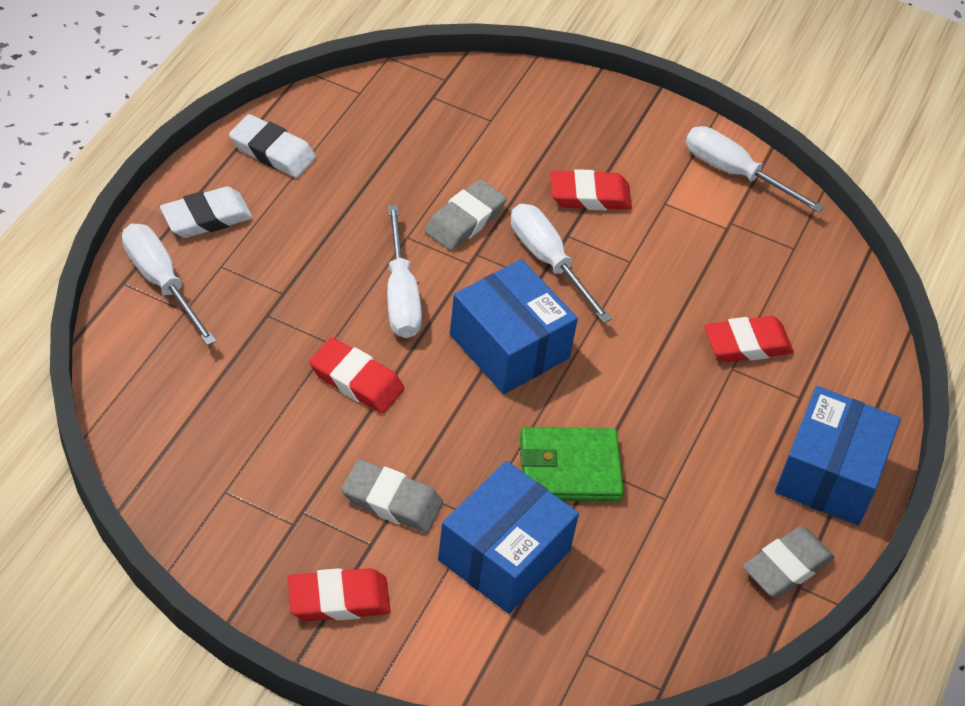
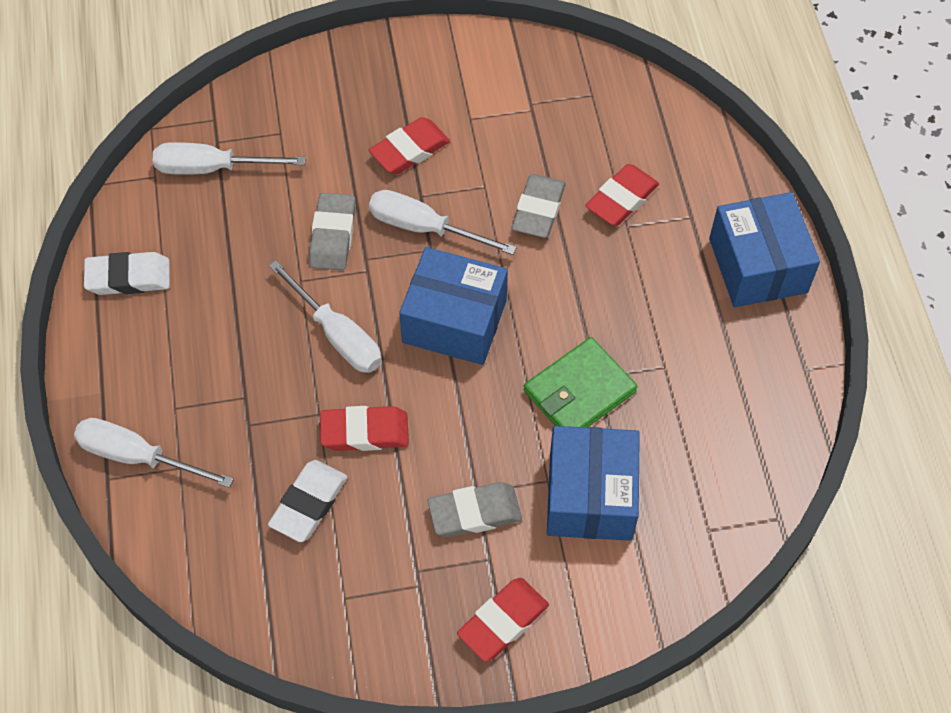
camera: 30 degrees left, 10 degrees up
white eraser [160,186,253,238] -> white eraser moved to [268,460,347,542]
white screwdriver [686,126,824,213] -> white screwdriver moved to [153,142,306,175]
grey eraser [743,526,835,598] -> grey eraser moved to [512,174,566,238]

